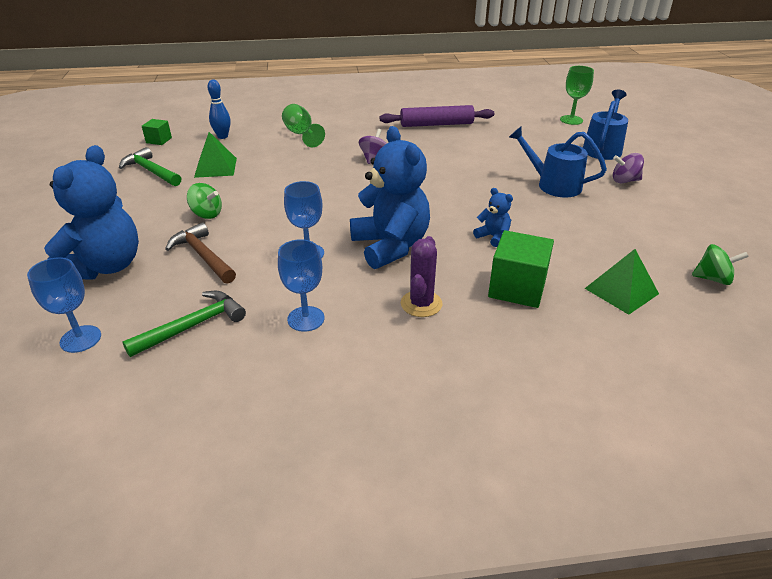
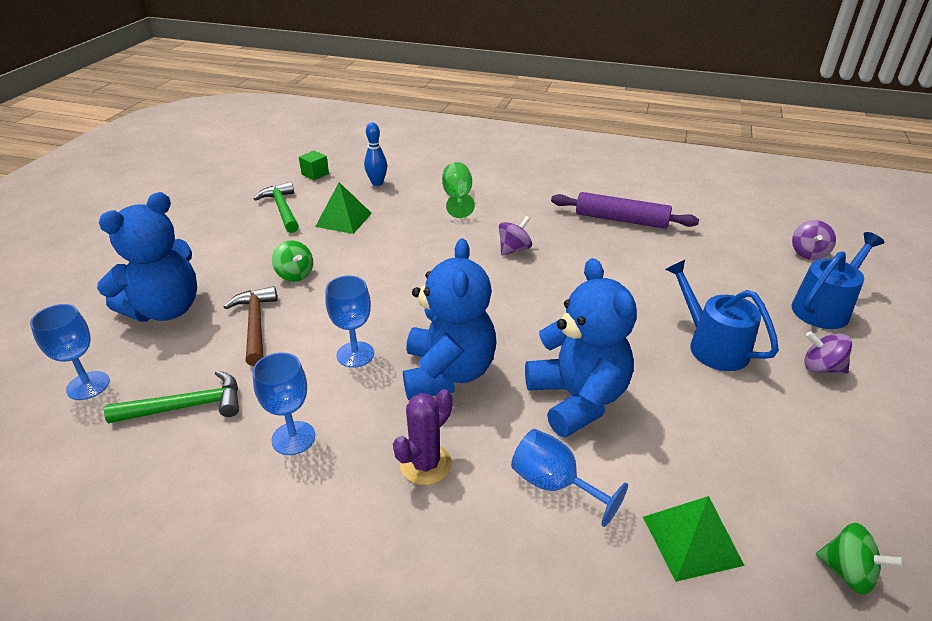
camera: 25 degrees right, 0 degrees up
blue teddy bear [473,188,513,247] -> blue teddy bear [525,258,637,437], size x2.27
green cube [488,230,554,308] -> blue goblet [511,429,628,527]
green goblet [560,66,594,125] -> purple spinning top [792,220,836,260]

